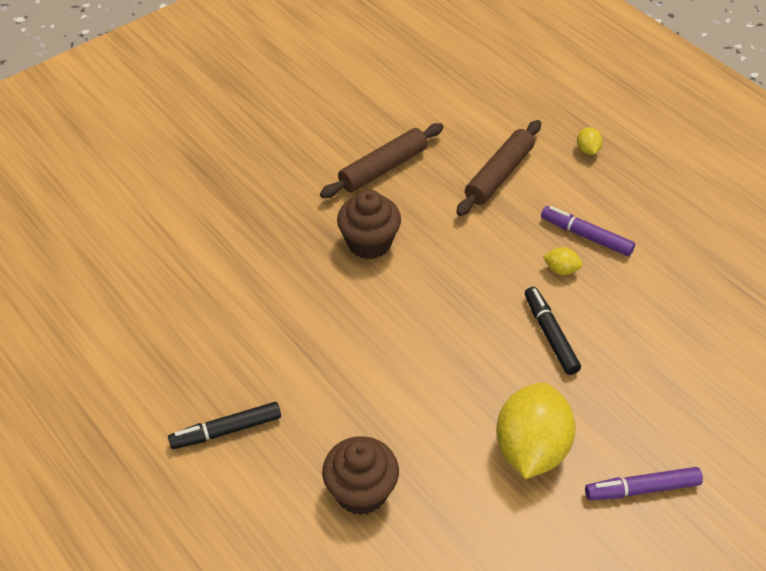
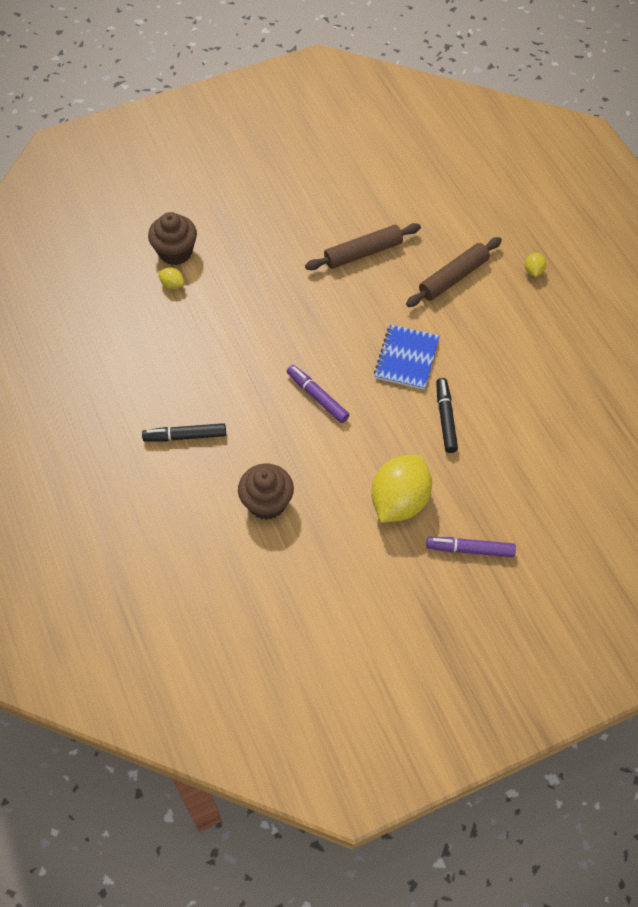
camera: 15 degrees right, 10 degrees up
brown cupcake [337,190,401,259] -> brown cupcake moved to [148,212,197,265]
purple marker [541,206,635,256] -> purple marker moved to [287,365,349,423]
yellow lemon [543,247,583,275] -> yellow lemon moved to [159,267,184,289]
none -> blue notebook [374,324,440,390]

